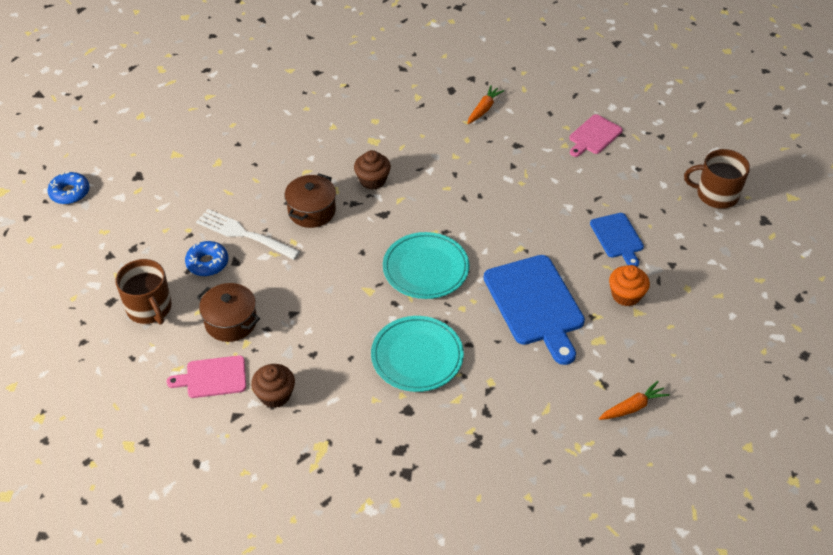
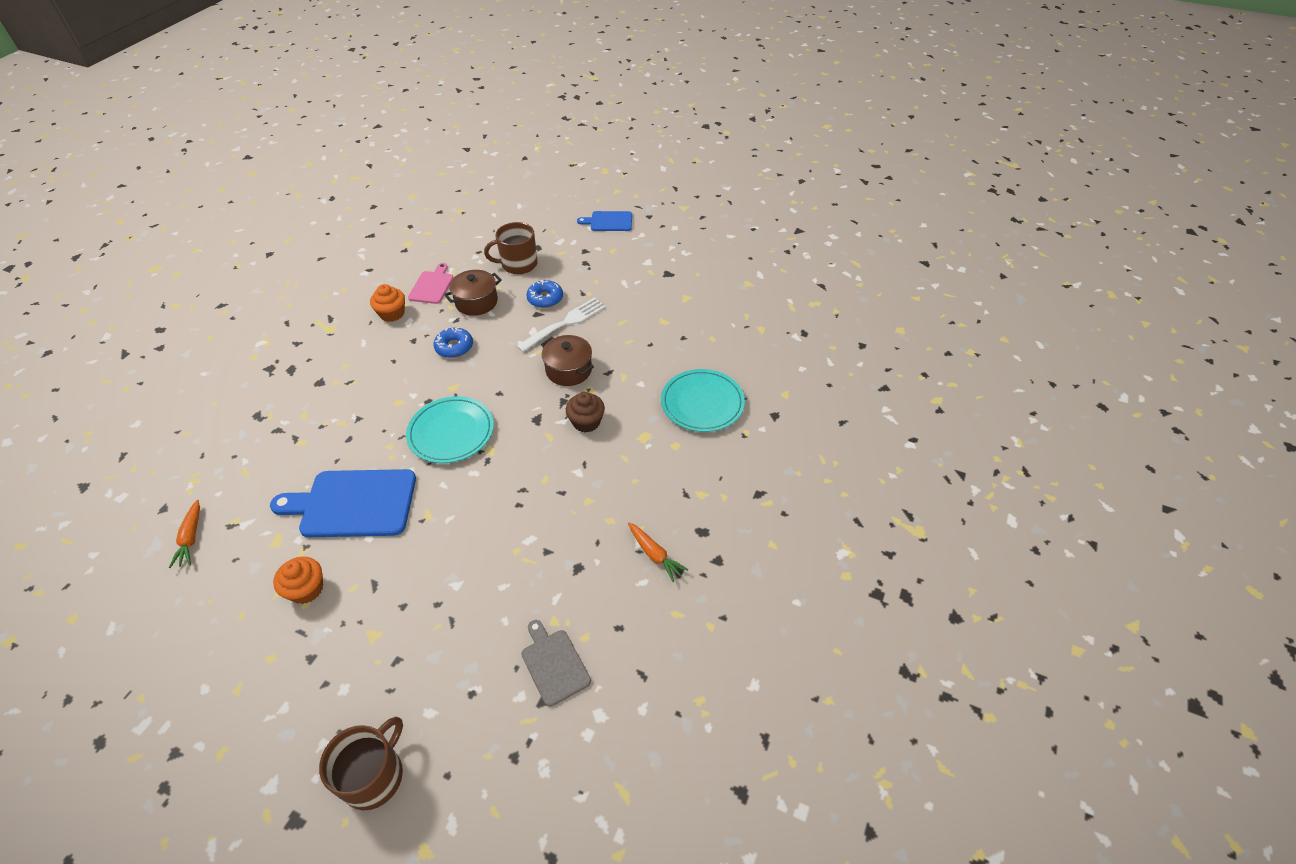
camera: 110 degrees right, 0 degrees up
blue donut [48,172,90,204] -> blue donut moved to [434,327,473,358]
brown cupcake [251,364,295,408] -> orange cupcake [370,284,405,322]
turquoise plate [371,316,464,392] -> turquoise plate moved to [661,369,745,432]
pink cutting board [569,114,623,157] -> grey cutting board [521,620,591,707]
blue cutting board [590,213,644,267] -> blue cutting board moved to [577,211,632,231]

